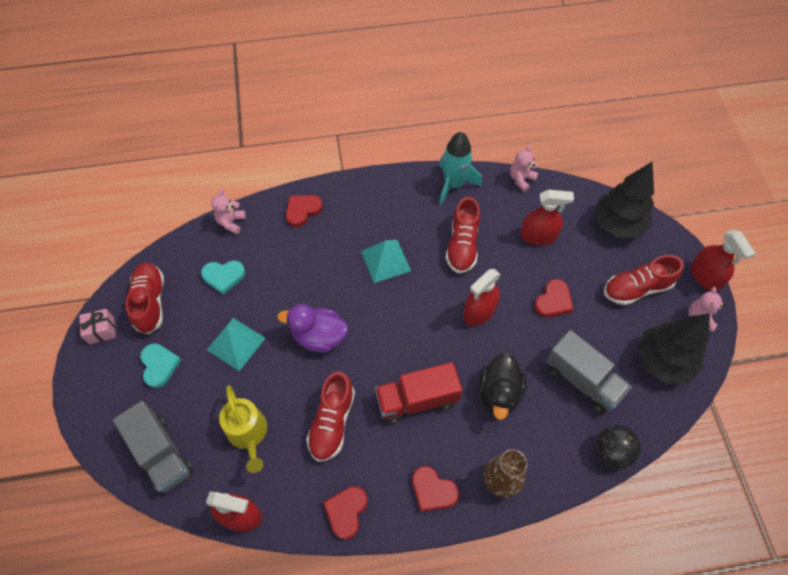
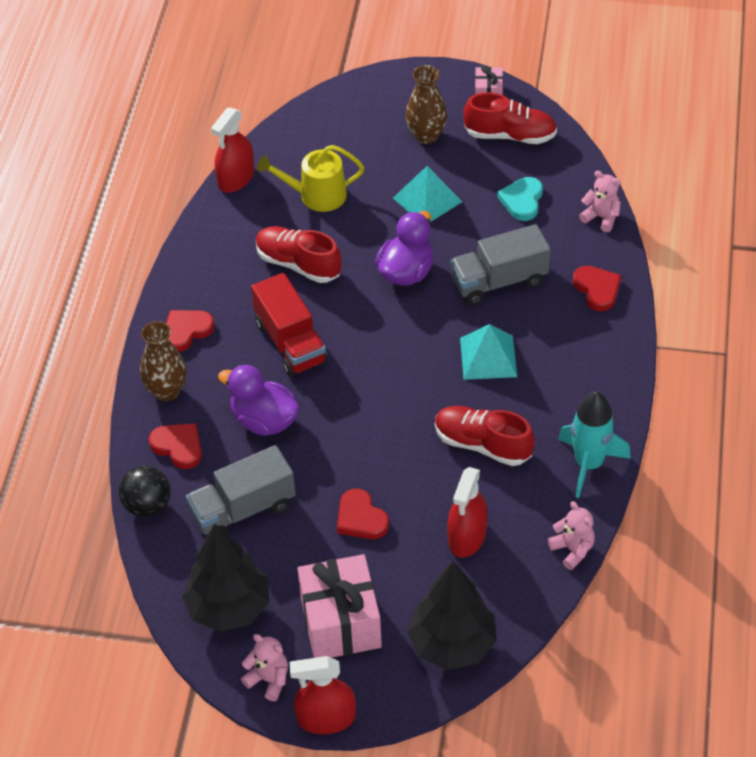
camera: 110 degrees right, 10 degrees down
grey truck [113,401,194,494] -> grey truck moved to [450,224,550,305]
turquoise heart [140,343,181,388] -> brown vase [405,65,447,144]
red heart [323,486,368,540] -> red heart moved to [149,423,202,469]
red truck [375,362,463,424] -> red truck turned 150 degrees clockwise [251,273,328,377]
red spray bottle [463,269,501,326] -> none
black duck [479,353,526,420] -> purple duck [218,365,300,436]
red shoe [604,255,684,306] -> pink gift [297,554,382,658]

